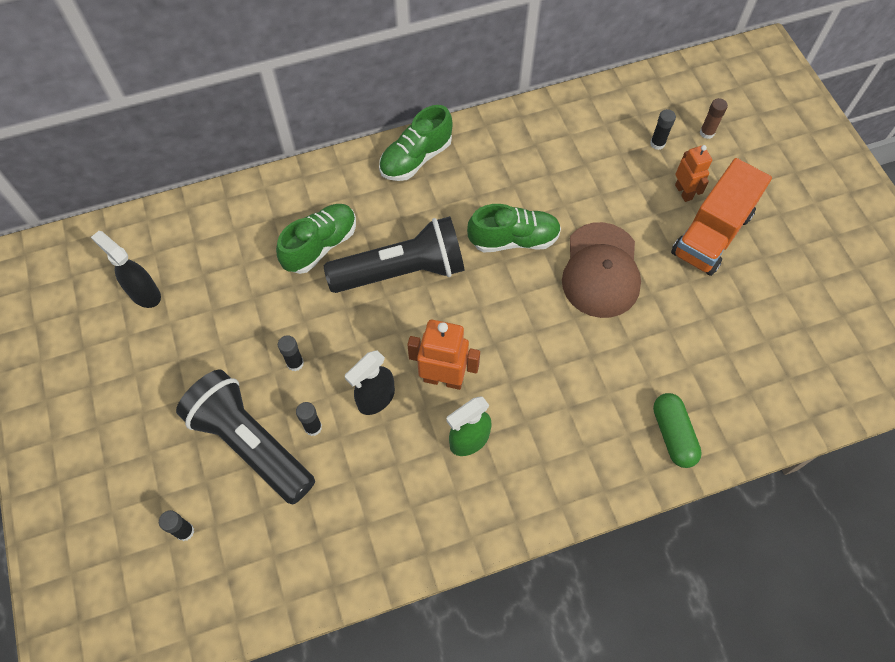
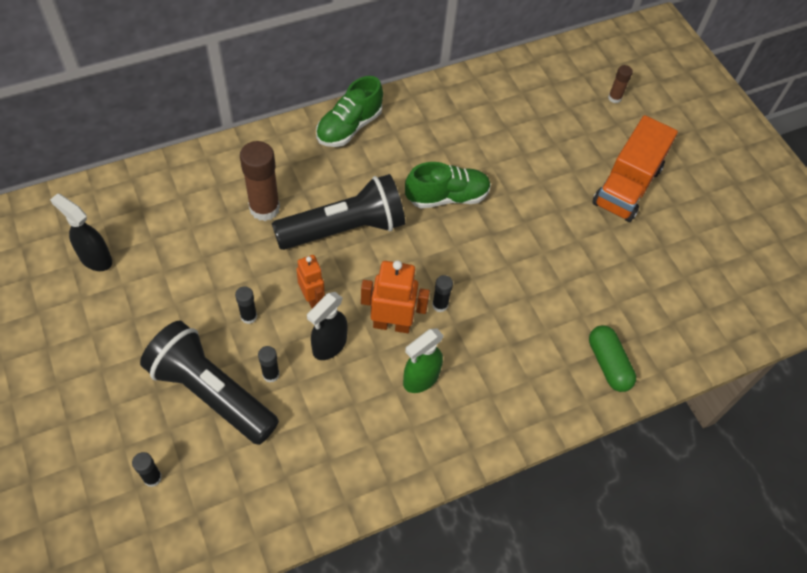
camera: 10 degrees left, 5 degrees down
green shoe [276,204,356,274] -> brown glue stick [240,141,280,221]
brown cap [562,222,641,318] -> none
black glue stick [650,109,676,150] -> black glue stick moved to [432,275,453,312]
orange robot [675,145,712,202] -> orange robot moved to [296,255,325,308]

